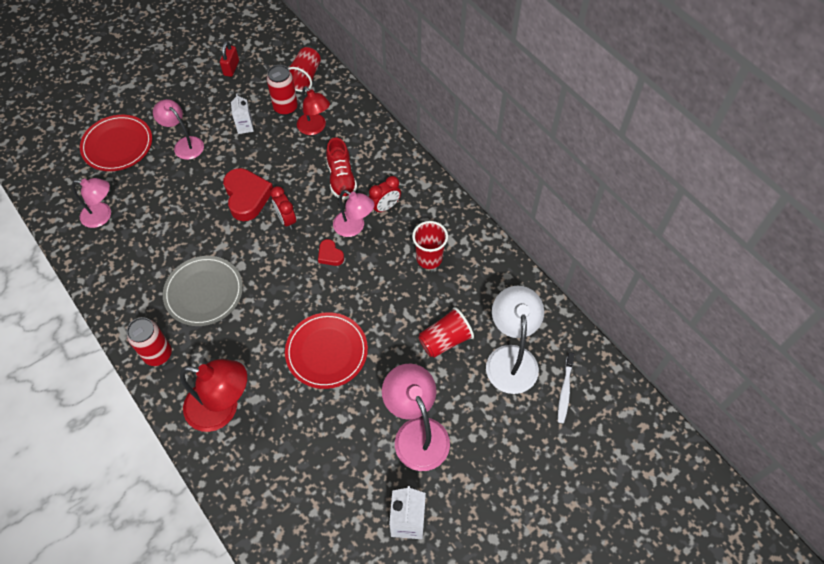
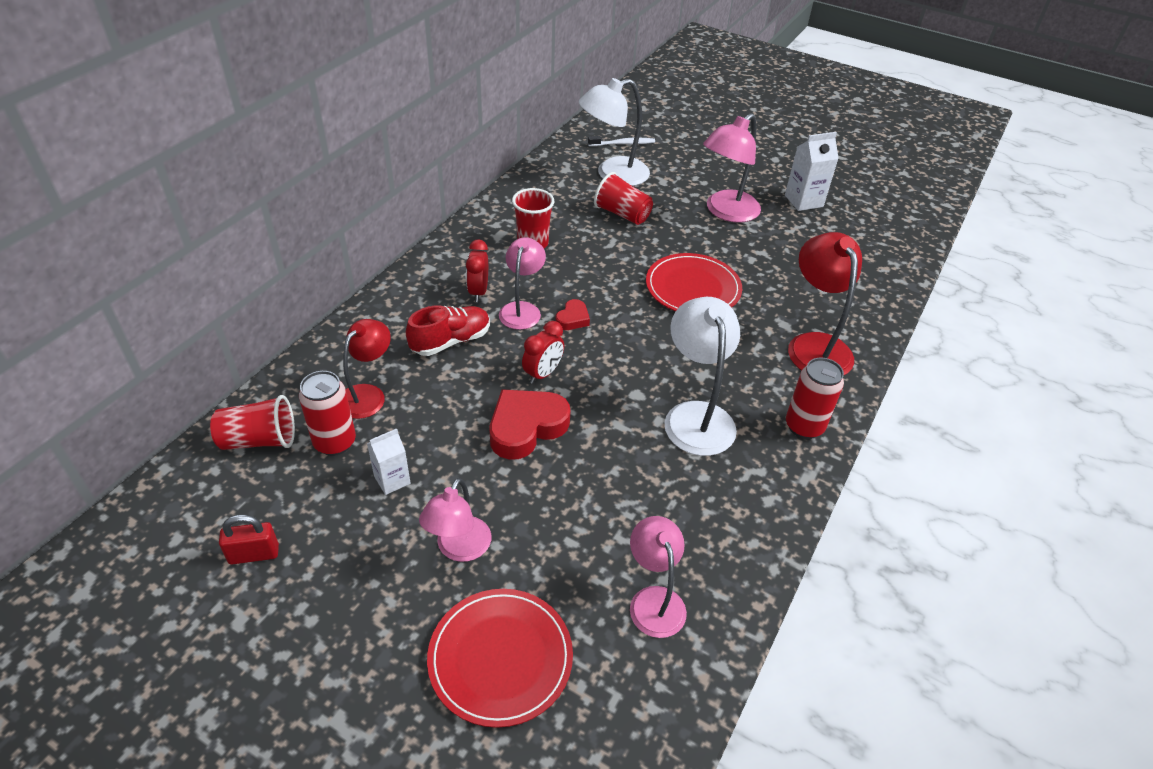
camera: 115 degrees left, 15 degrees down
grey plate [163,256,243,326] -> white lamp [665,297,740,456]
red clock [369,176,401,214] -> red clock turned 120 degrees counterclockwise [466,239,488,302]

